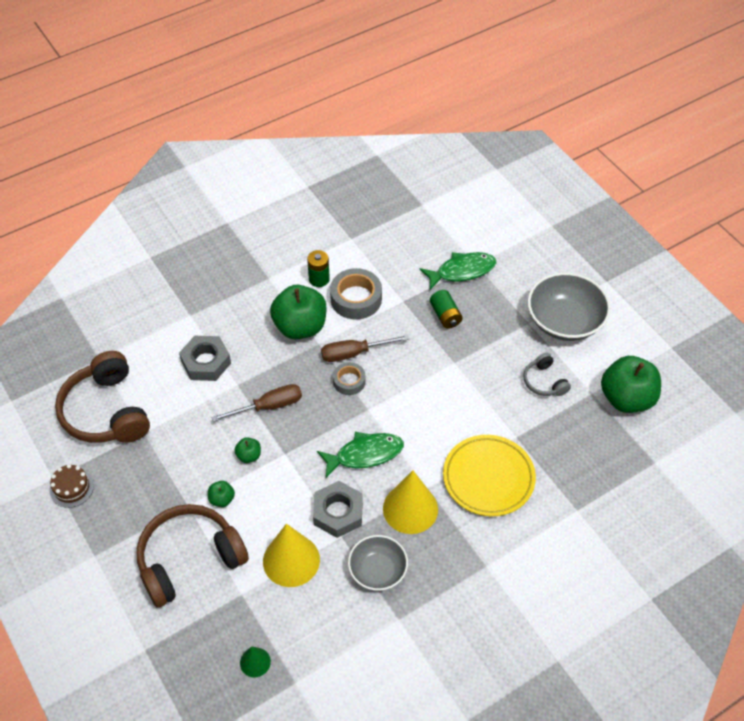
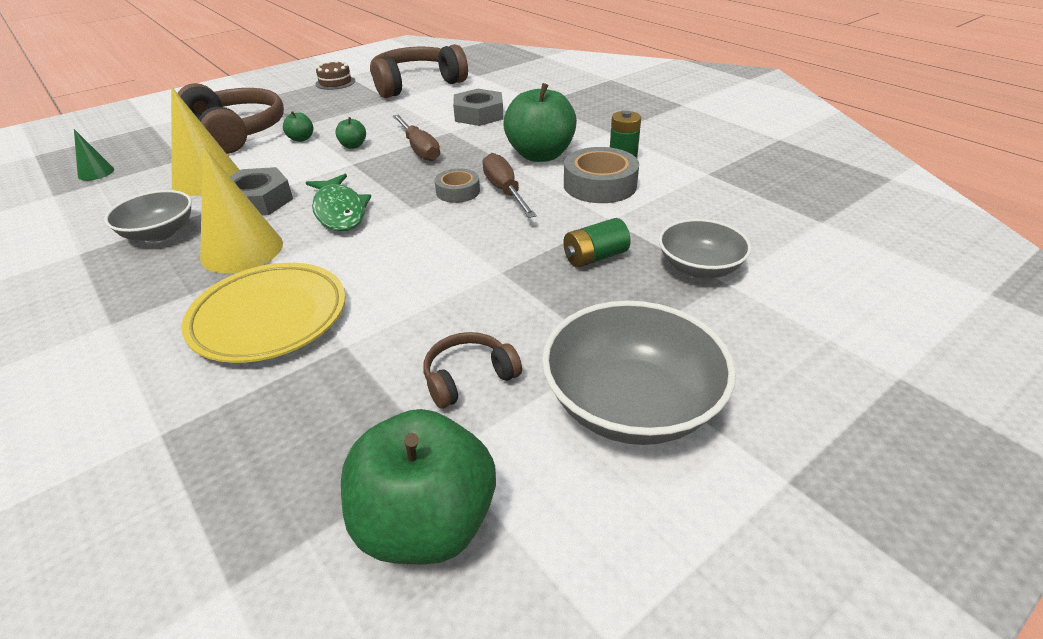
camera: 85 degrees right, 15 degrees down
green fish [420,252,496,290] -> grey bowl [659,219,751,278]
grey headphones [523,353,571,396] -> brown headphones [423,332,522,409]

